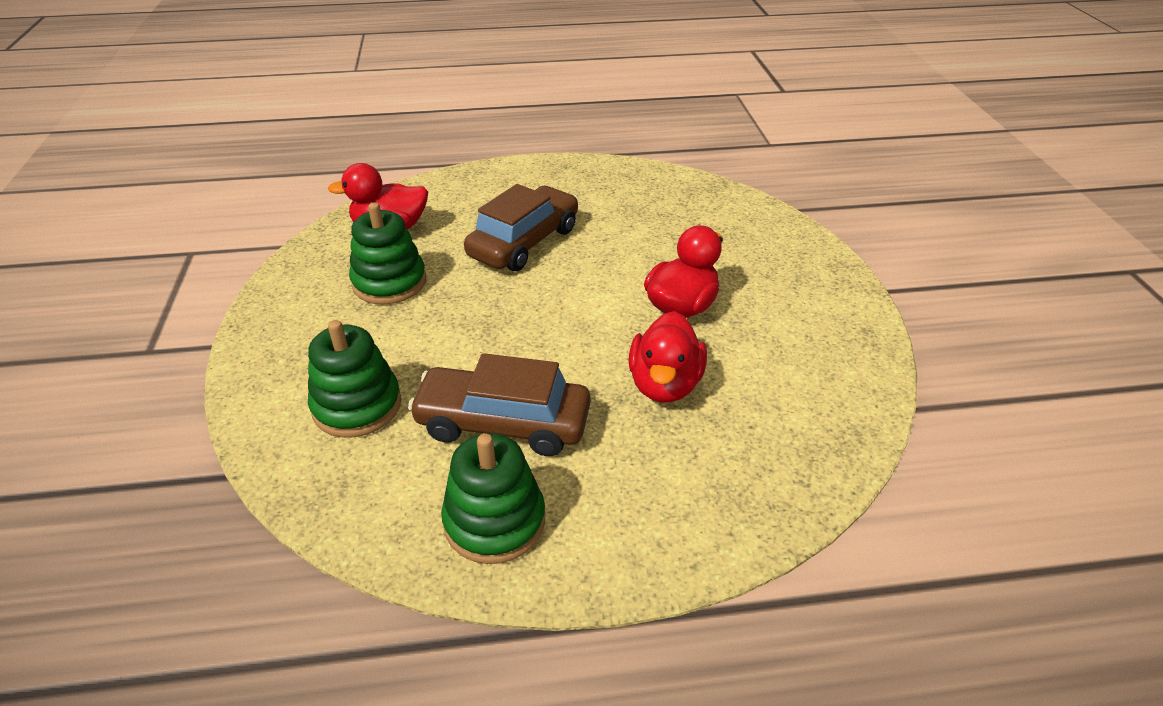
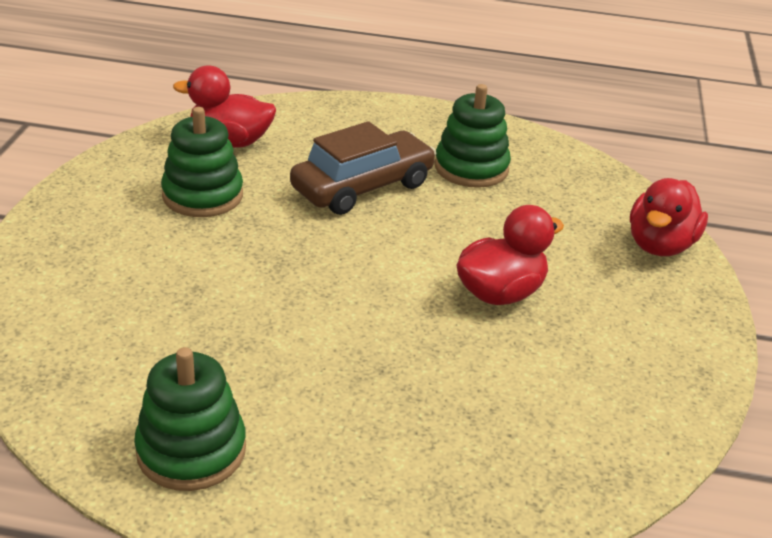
camera: 15 degrees right, 5 degrees down
green stacking toy [308,320,401,438] -> green stacking toy moved to [435,84,511,188]
brown car [408,353,590,456] -> none
red duck [628,311,707,403] -> red duck moved to [630,178,708,256]

